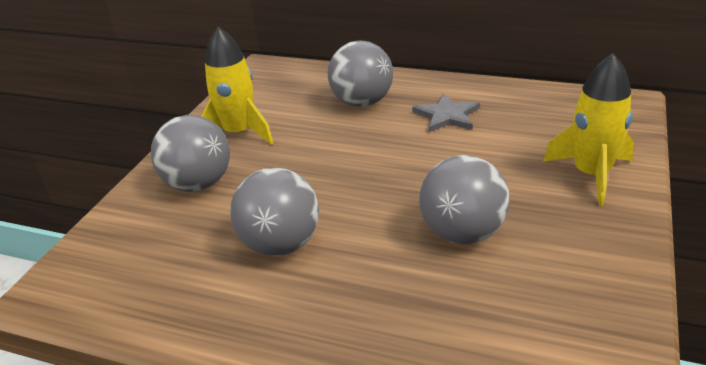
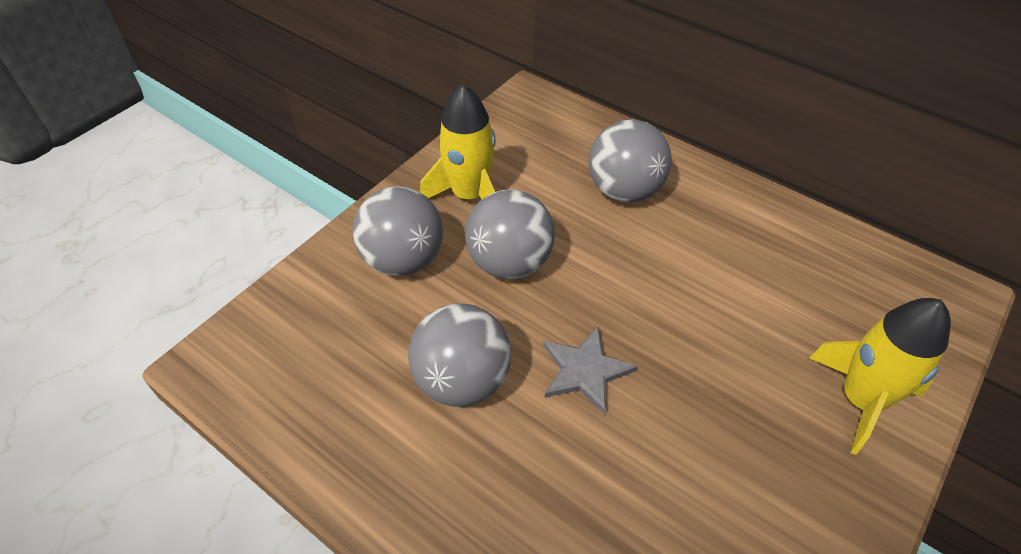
camera: 15 degrees right, 15 degrees up
grey star [412,93,480,132] -> grey star moved to [543,327,638,415]
grey ball [419,155,510,244] -> grey ball moved to [465,190,555,279]

